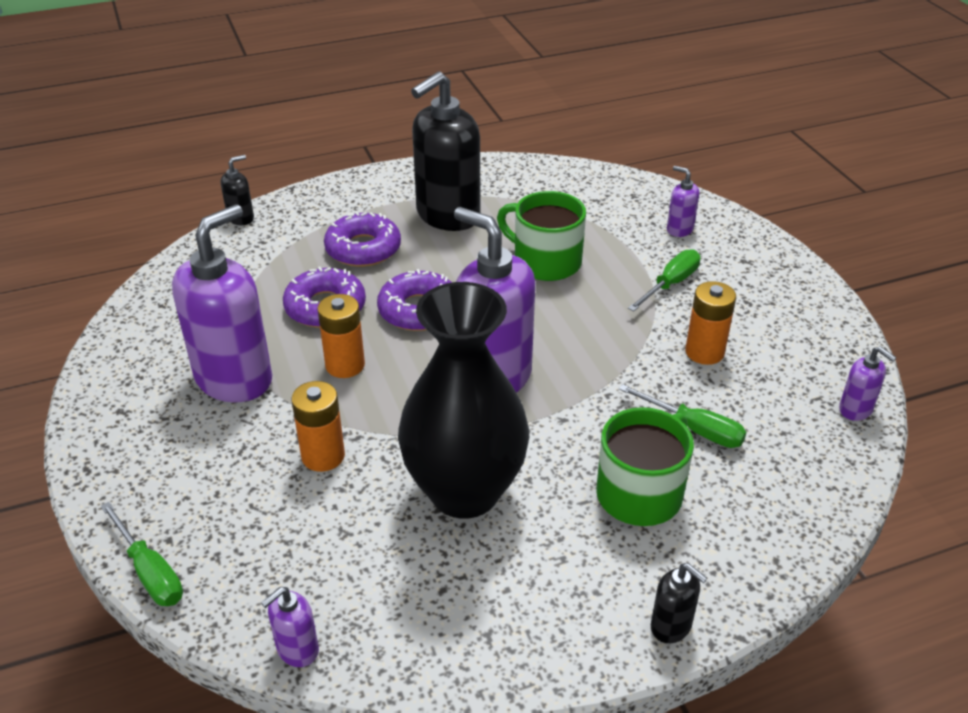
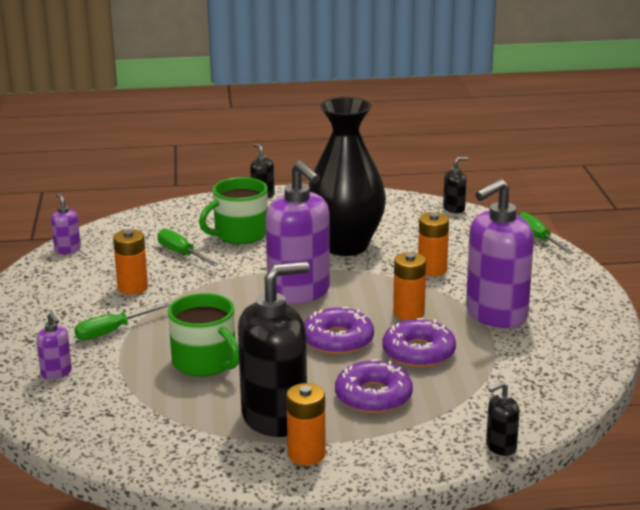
camera: 165 degrees left, 15 degrees down
purple soap dispenser [261,587,319,667] -> black soap dispenser [443,157,468,213]
none -> orange battery [286,383,326,465]

